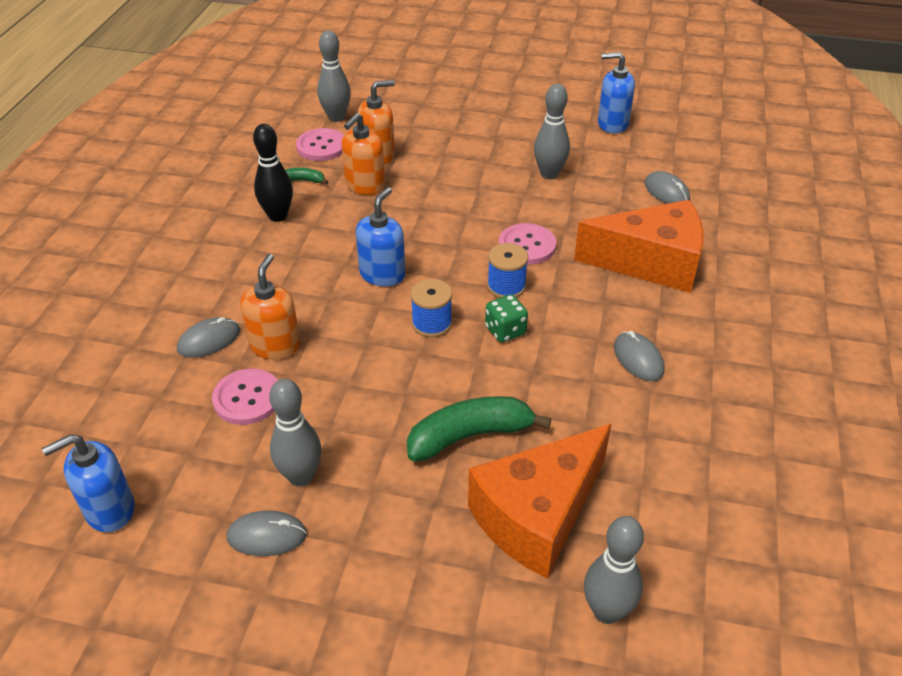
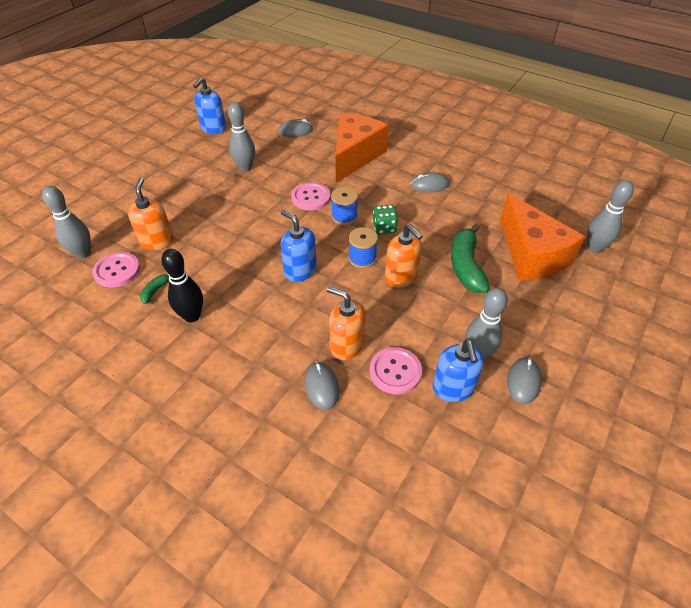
camera: 70 degrees left, 5 degrees up
blue soap dispenser [42,434,134,533] -> blue soap dispenser moved to [433,340,484,402]
orange soap dispenser [341,113,385,195] -> orange soap dispenser moved to [385,224,423,288]

